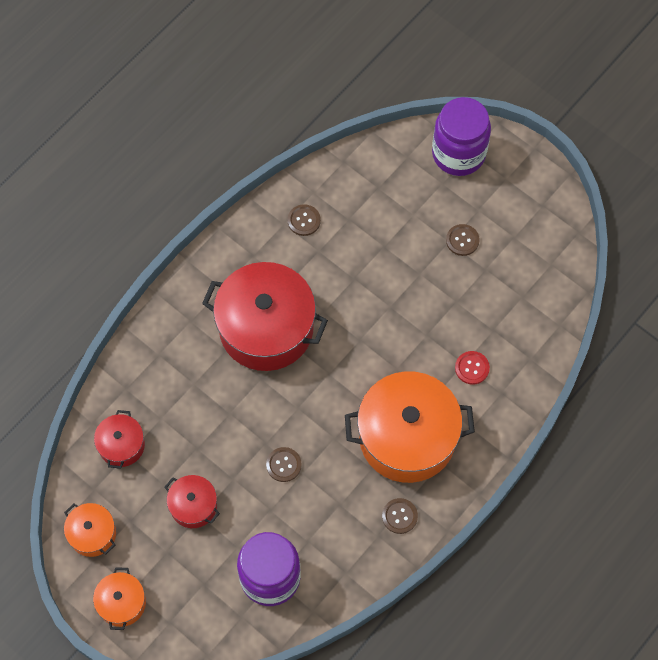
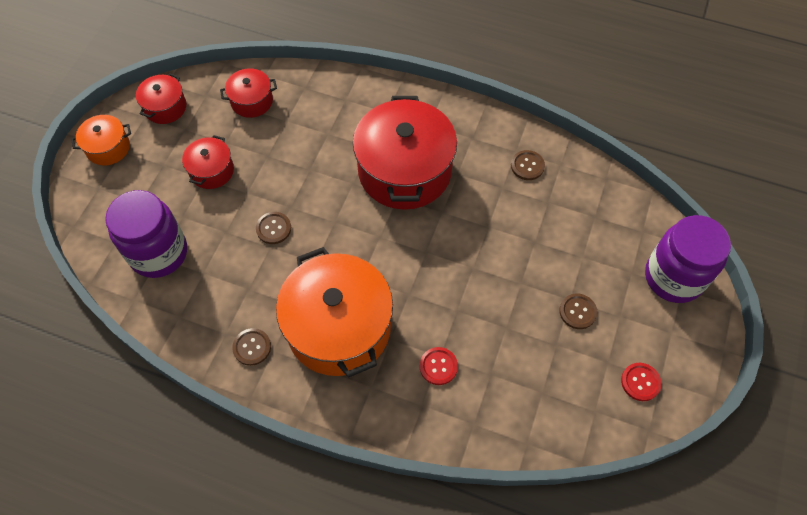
camera: 70 degrees right, 5 degrees down
orange pot [64,503,116,557] -> red pot [136,73,186,124]
none -> red button [621,363,662,401]

